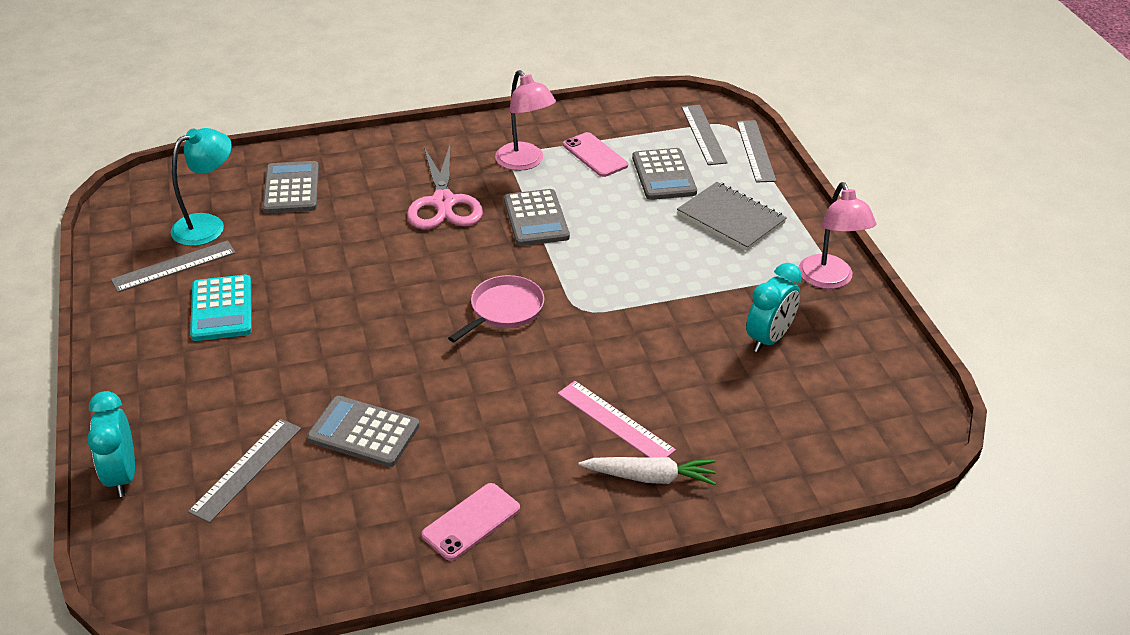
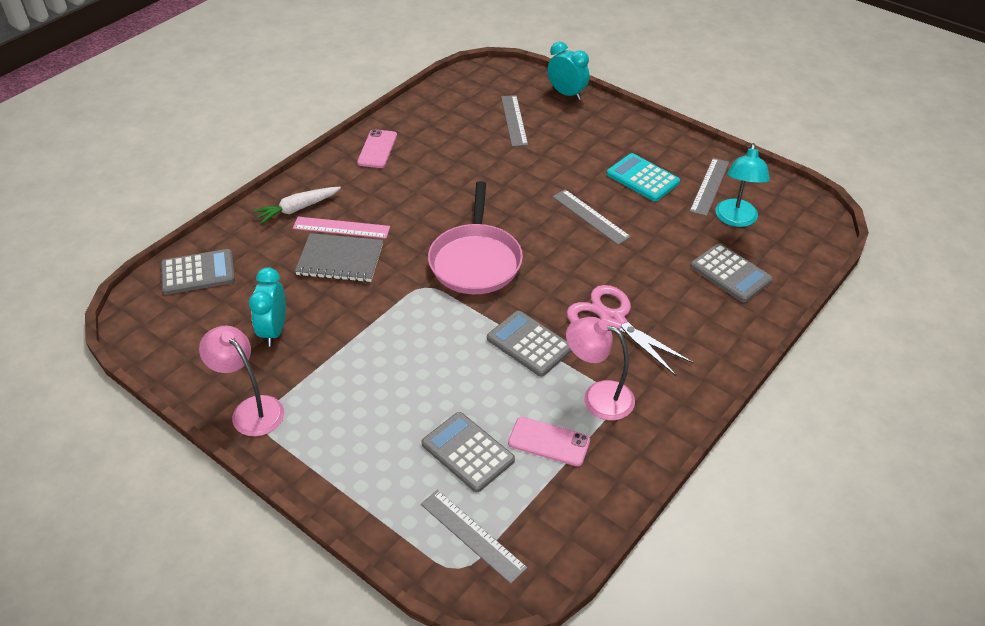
camera: 145 degrees right, 5 degrees up
grey calculator [307,396,419,467] -> grey calculator moved to [161,249,235,295]
pink pan [448,275,544,342] -> pink pan [428,181,523,294], size x1.60
grey notebook [677,182,787,251] -> grey notebook moved to [295,233,383,282]
grey ruler [737,120,776,183] -> grey ruler moved to [552,189,631,245]

